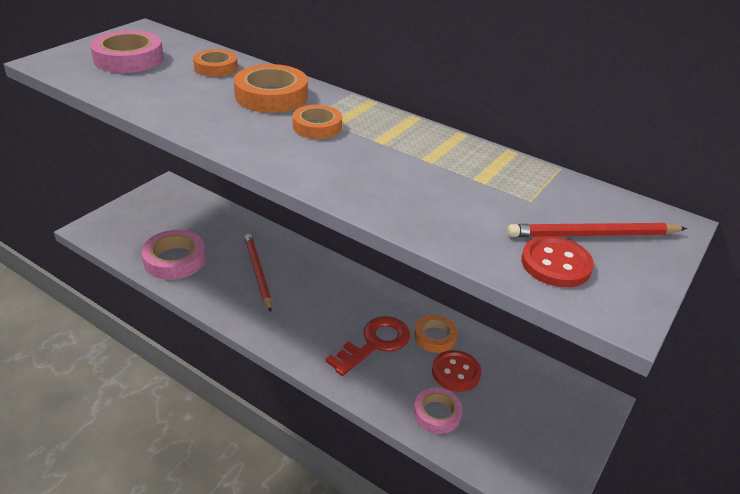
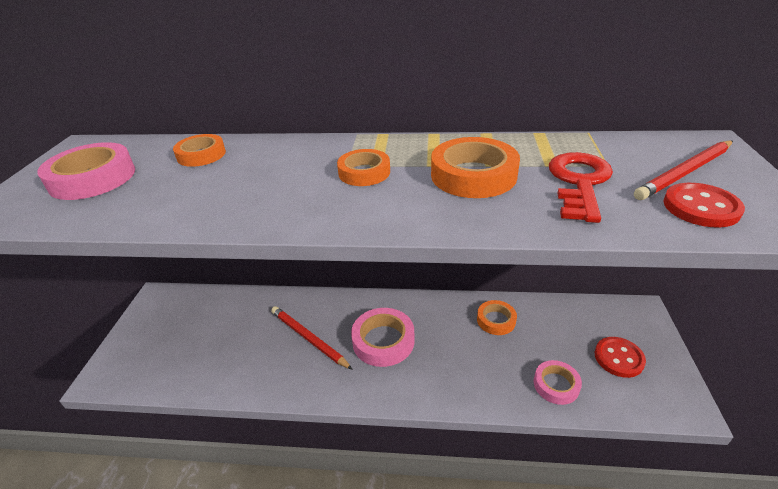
camera: 25 degrees left, 0 degrees up
pink tape [141,230,206,280] -> pink tape moved to [351,308,415,367]
orange tape [234,64,308,113] -> orange tape moved to [431,137,520,198]
red key [325,316,410,376] -> red key moved to [549,152,613,223]
red button [432,350,481,392] -> red button moved to [595,337,646,378]

